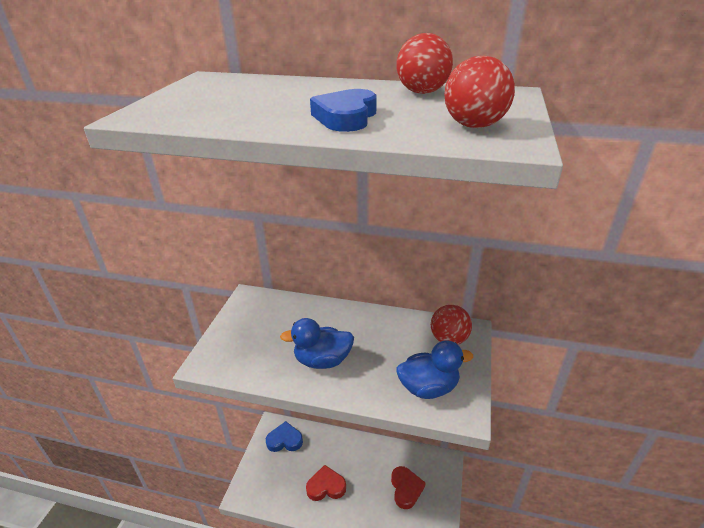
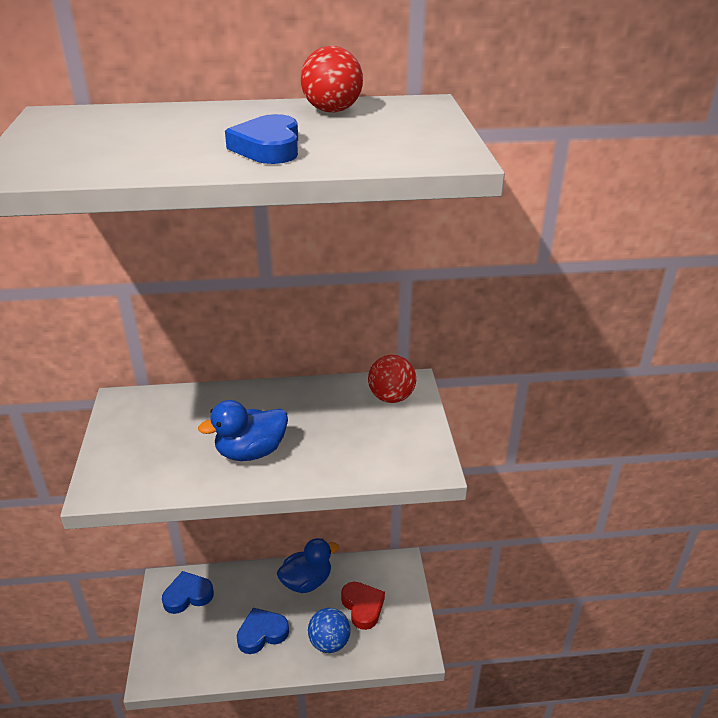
camera: 20 degrees left, 0 degrees up
red heart [306,465,346,501] -> blue heart [237,608,289,654]
blue duck [396,341,473,399] -> blue duck moved to [277,538,339,593]
red ball [444,56,515,128] -> none
none -> blue ball [308,608,351,653]

